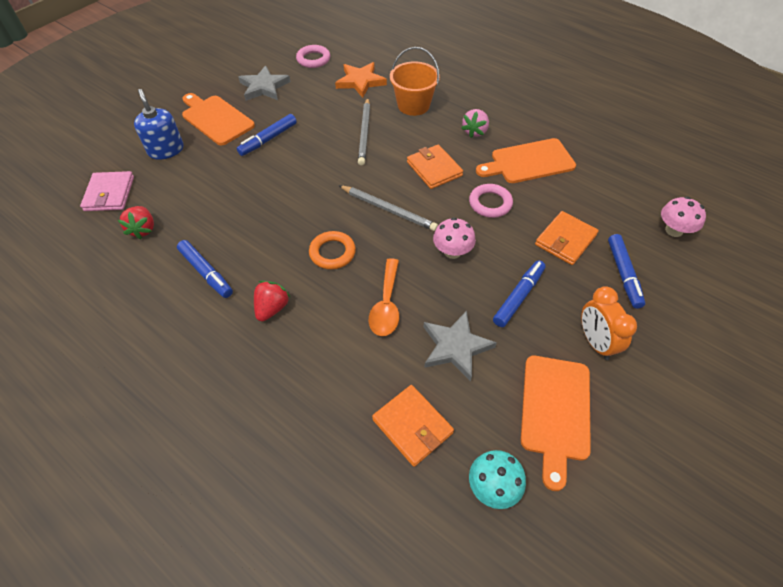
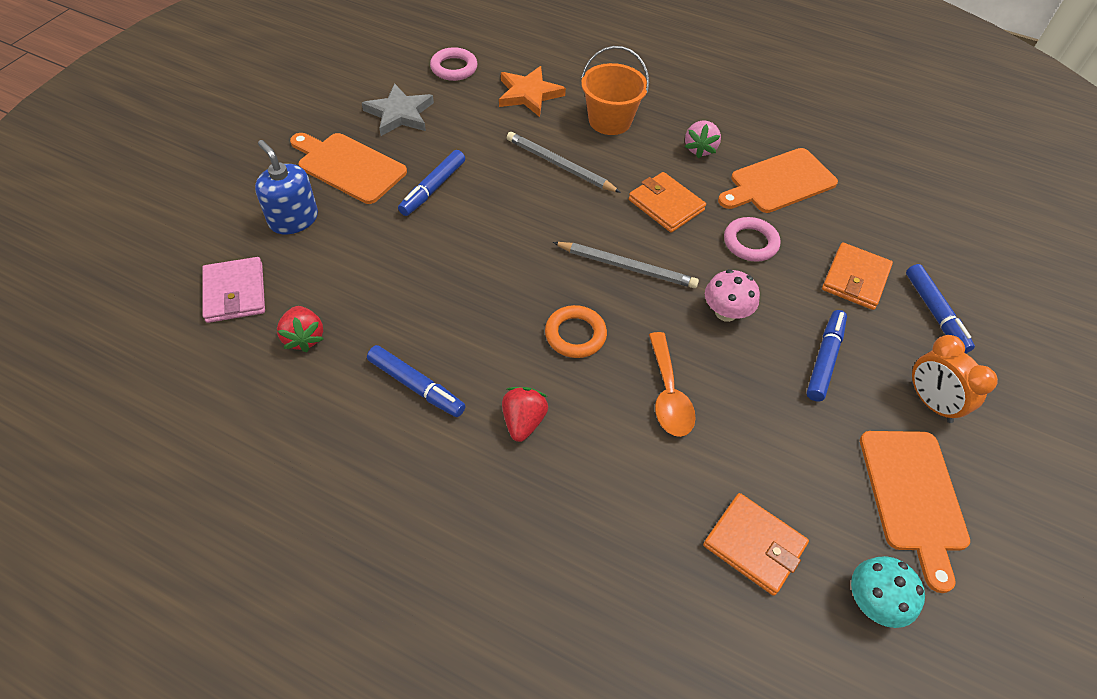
camera: 15 degrees left, 0 degrees up
grey pencil [358,98,370,166] -> grey pencil turned 135 degrees clockwise [507,132,621,193]
grey star [424,311,497,381] -> none
pink mushroom [661,197,706,237] -> none

